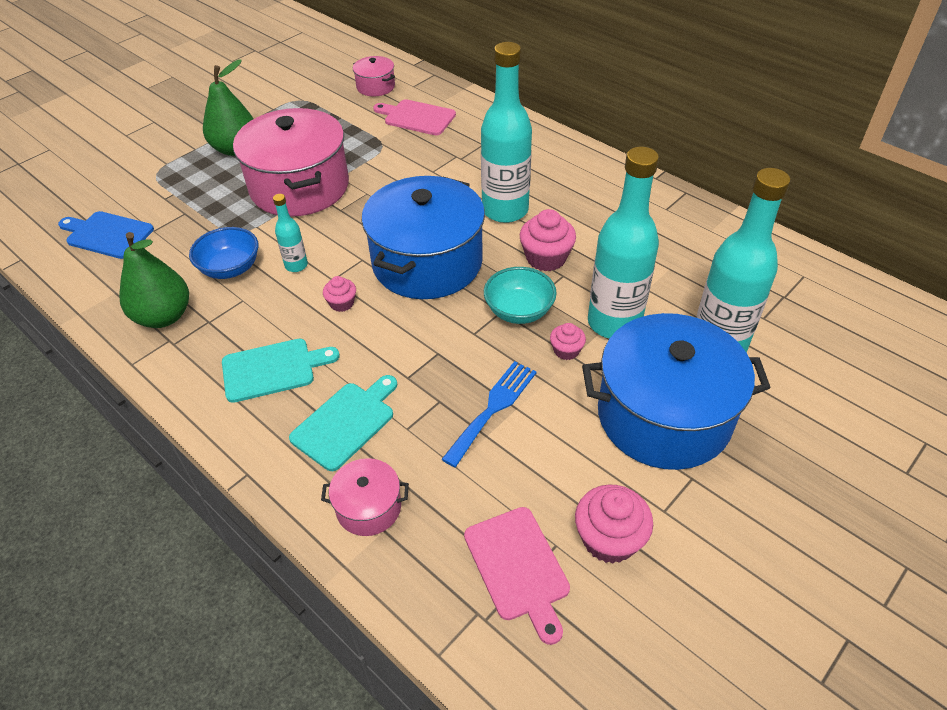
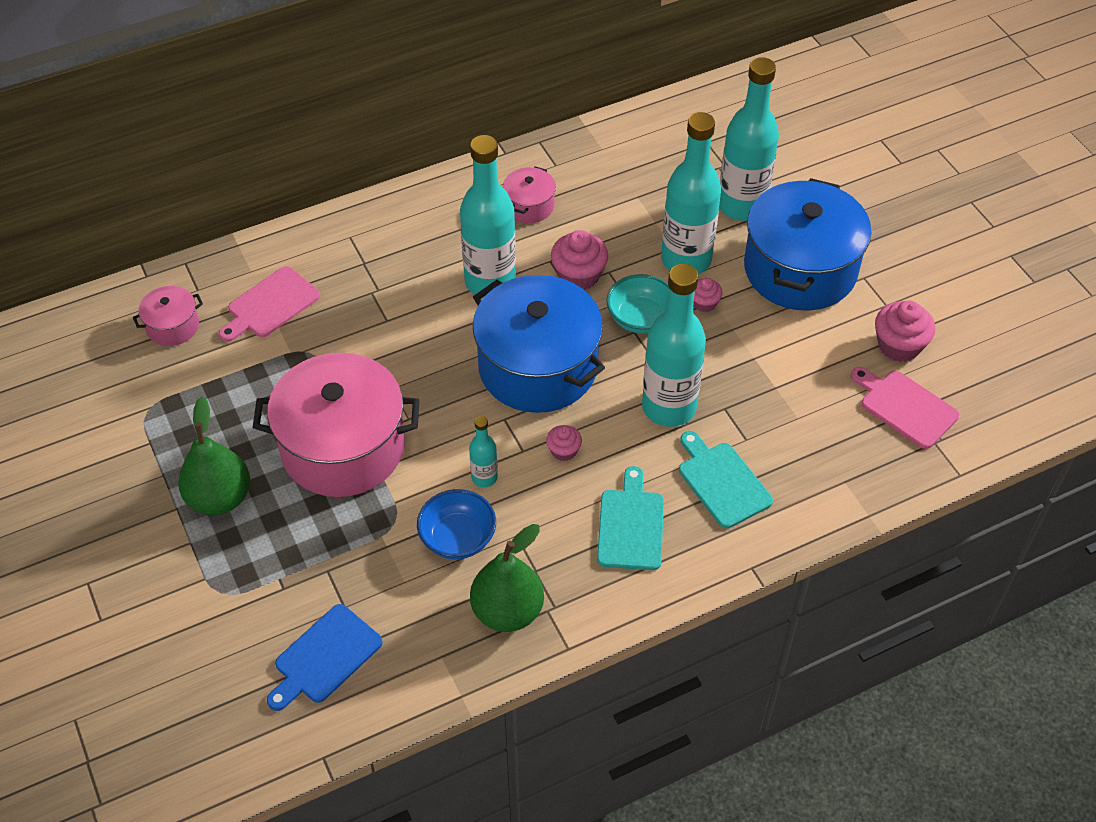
camera: 70 degrees left, 5 degrees up
pink pot [321,458,409,536] -> pink pot moved to [503,167,556,223]
blue fork [441,361,537,467] -> none
pink cutting board [464,507,570,645] -> pink cutting board turned 135 degrees counterclockwise [851,367,959,449]
none -> turquoise bottle [642,264,706,427]

